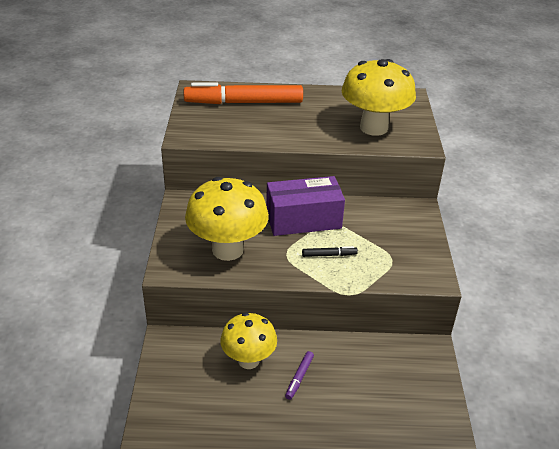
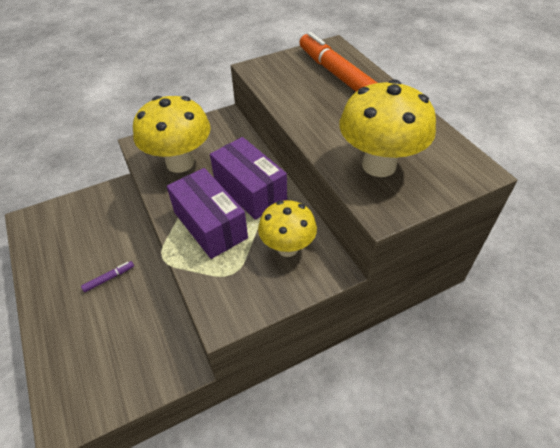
camera: 65 degrees right, 10 degrees up
yellow mushroom [220,312,277,369] -> yellow mushroom moved to [258,200,317,257]
purple marker [285,351,314,400] -> purple marker turned 150 degrees clockwise [81,261,134,292]
black marker [302,246,358,257] -> purple box [167,168,248,259]

